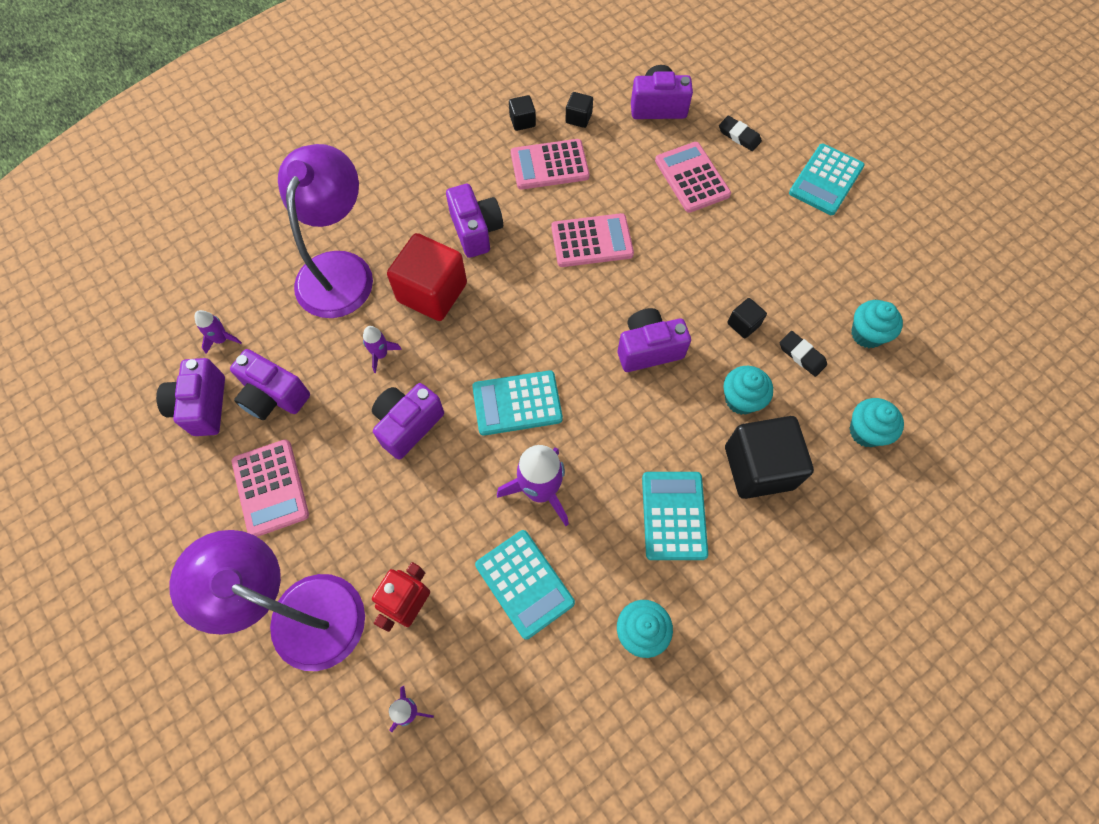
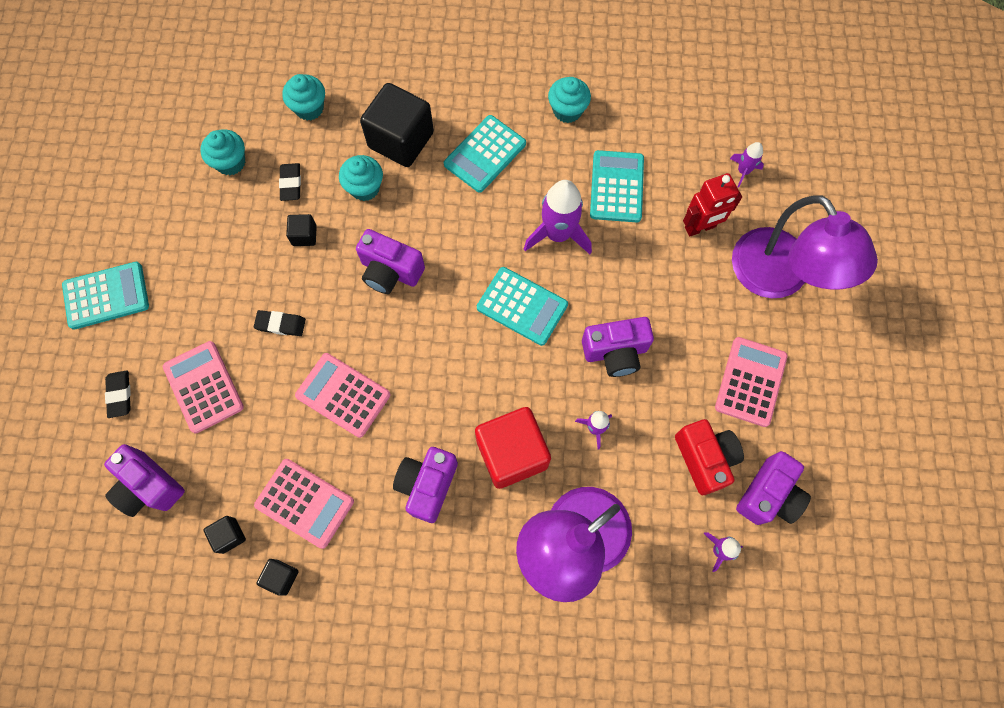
camera: 140 degrees left, 5 degrees up
purple camera [230,349,310,420] -> red camera [675,419,744,495]
pink calculator [655,142,731,213] -> pink calculator turned 135 degrees clockwise [163,341,244,433]
none -> black eraser [254,310,306,336]

